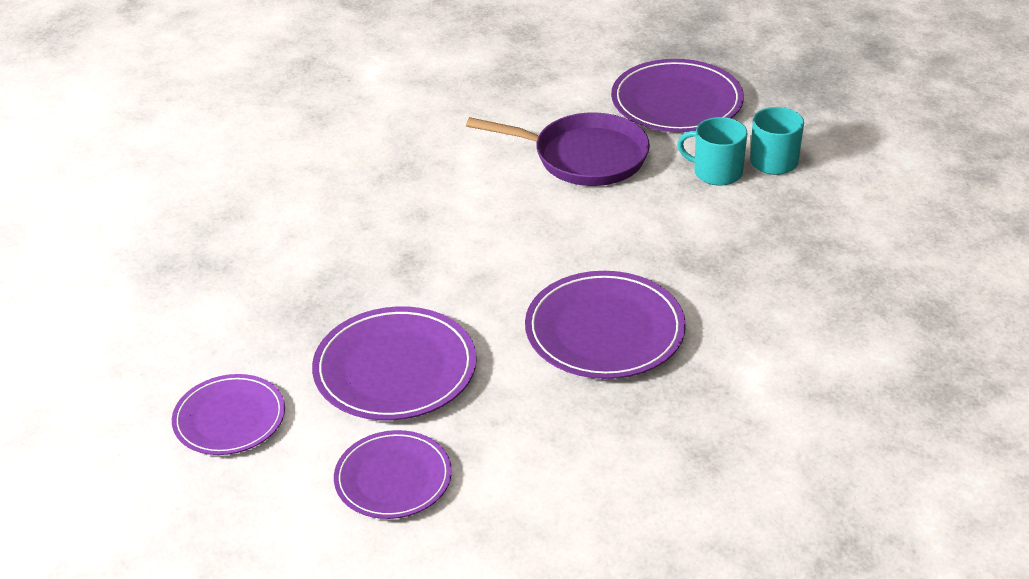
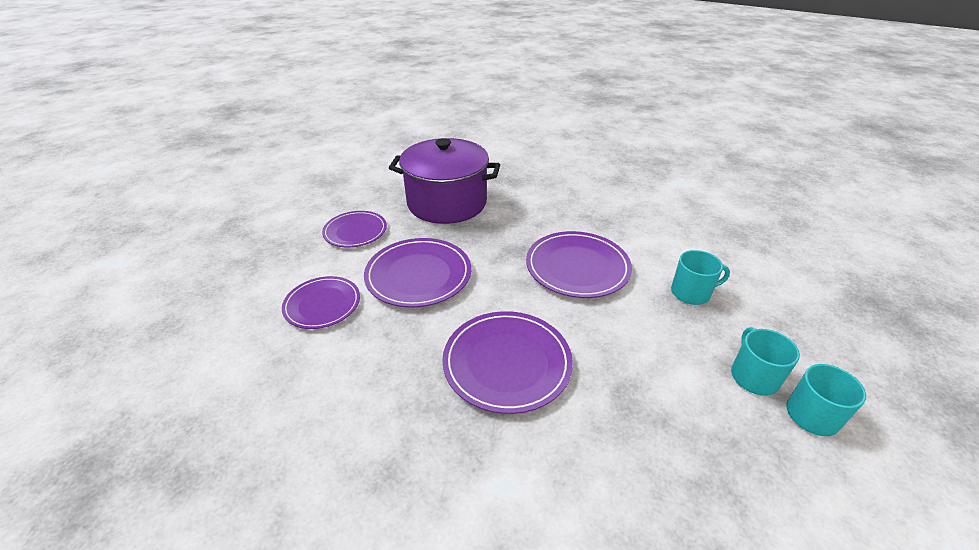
camera: 65 degrees right, 0 degrees up
purple pan [466,112,650,186] -> turquoise mug [671,250,730,305]
purple plate [611,59,744,132] -> purple plate moved to [526,231,632,298]
none -> purple pot [389,138,500,224]

